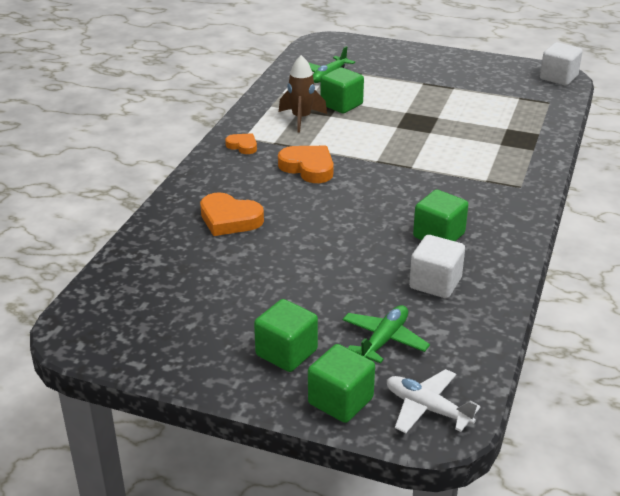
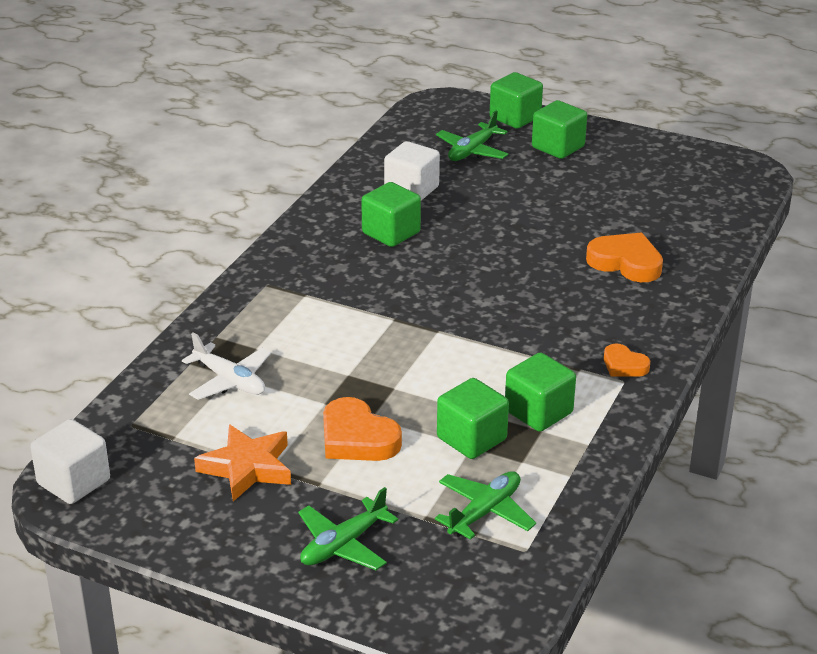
camera: 175 degrees left, 0 degrees up
orange heart [278,146,334,183] -> orange heart moved to [323,397,402,461]
brown rocket [279,55,327,132] -> green cube [505,352,576,432]
white plane [387,369,481,433] -> white plane moved to [182,332,271,400]
none -> orange star [194,424,291,502]
none -> green plane [298,487,398,570]

